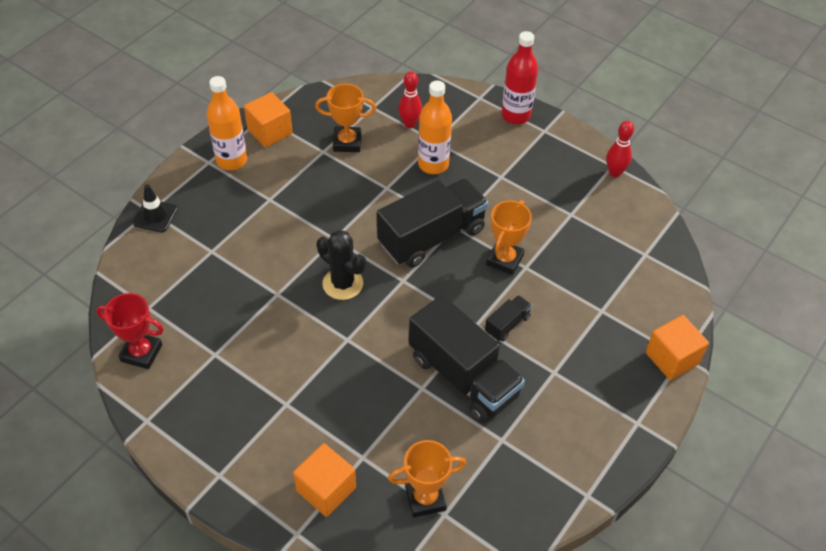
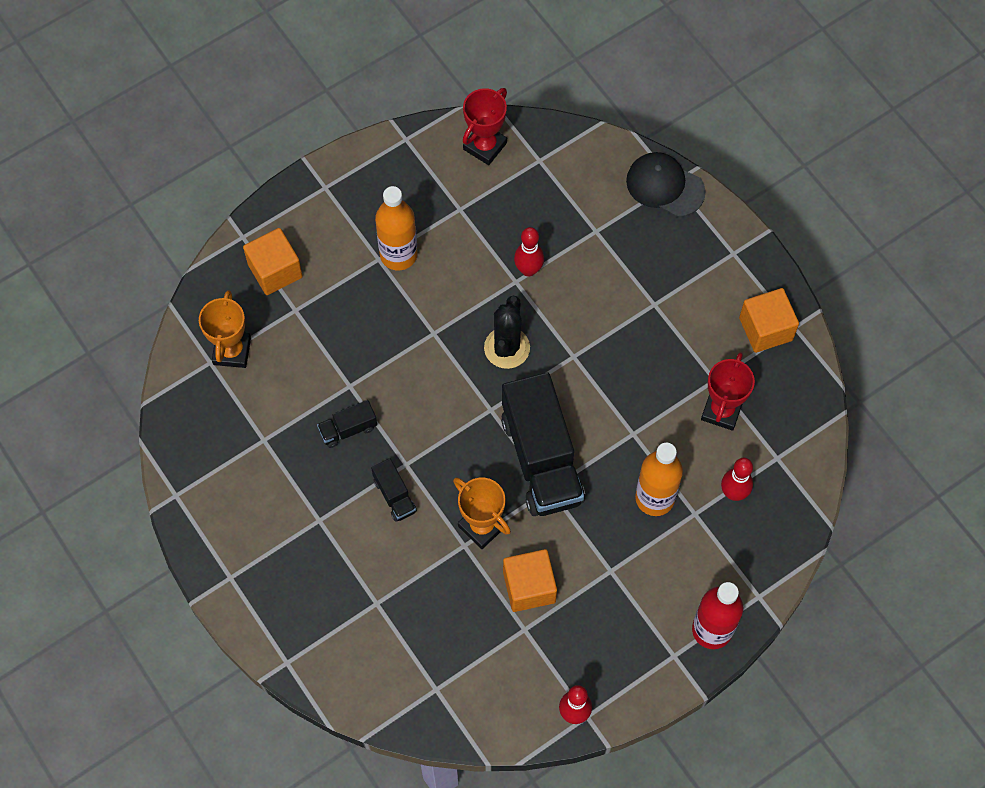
camera: 110 degrees right, 15 degrees up
black traffic cone [133,184,178,232] -> black cap [626,152,705,217]
orange bottle [207,76,247,170] -> orange bottle moved to [375,186,418,271]
orange trophy [315,84,376,152] -> red trophy [701,352,755,431]
black cactus [317,230,366,300] -> black cactus turned 45 degrees counterclockwise [484,296,530,369]
black truck [409,295,525,422] -> black truck [317,400,377,448], size x0.44
orange cube [645,315,709,380] -> orange cube moved to [503,549,557,612]
none -> red bowling pin [514,227,544,277]

